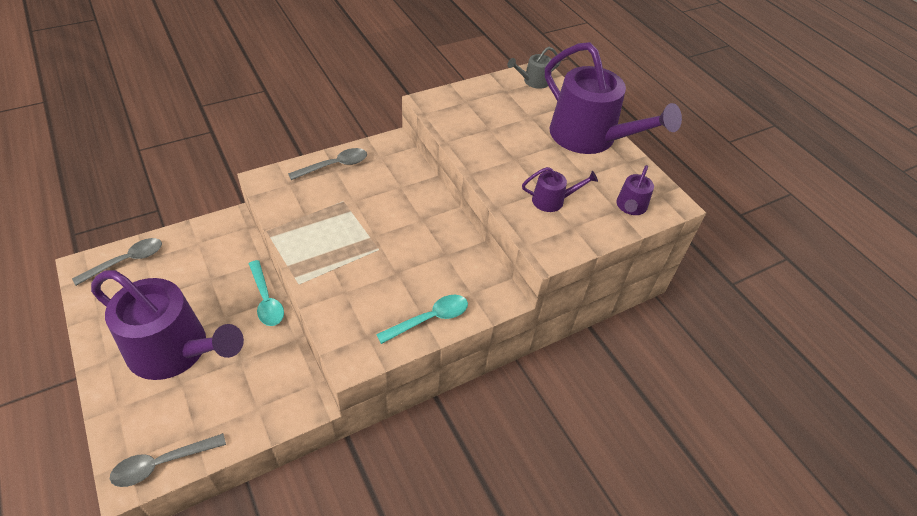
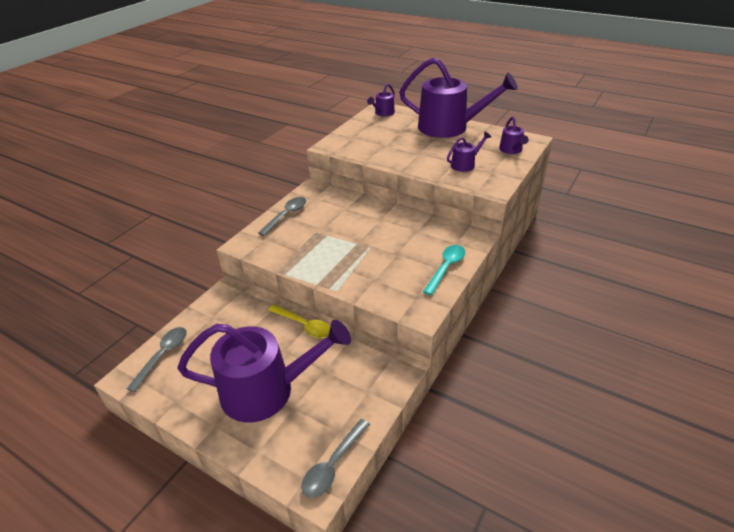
camera: 25 degrees left, 10 degrees down
turquoise spoon [249,260,284,326] -> yellow spoon [268,305,330,338]
grey watering can [507,47,561,89] -> purple watering can [367,83,395,116]

